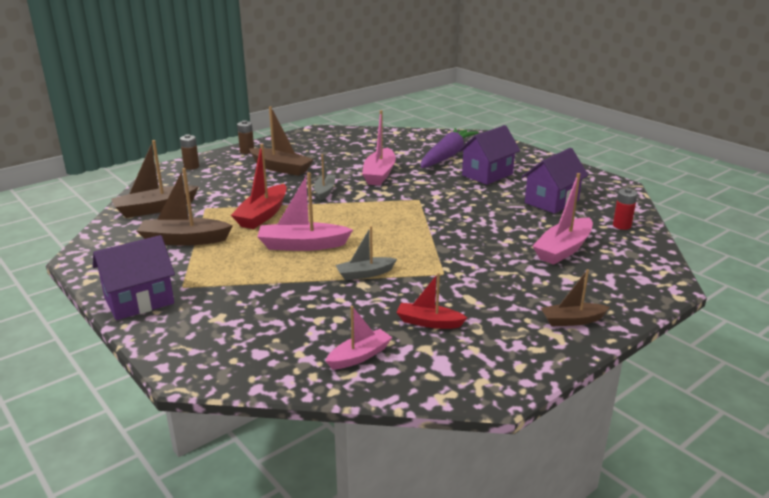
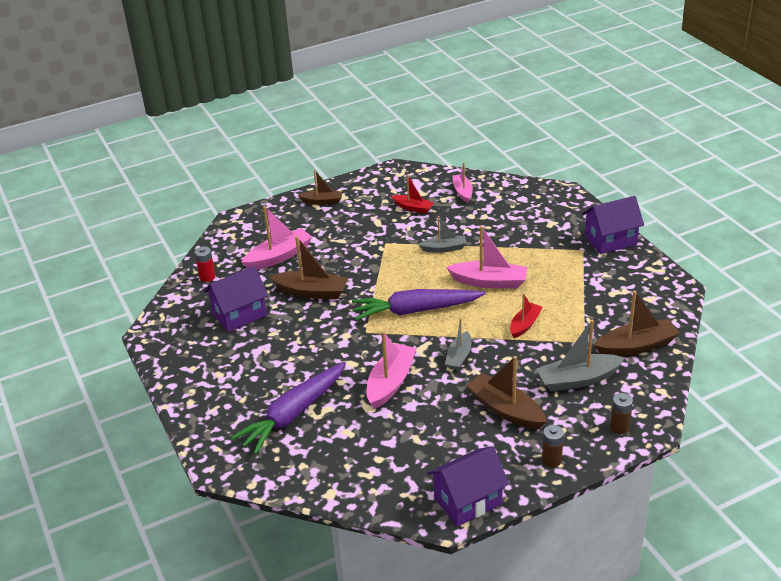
camera: 165 degrees left, 10 degrees up
brown boat [137,168,233,246] -> brown boat moved to [269,236,348,299]
red boat [231,144,287,229] -> red boat [510,293,543,338], size x0.62
pink boat [326,306,392,369] -> pink boat turned 105 degrees clockwise [452,162,473,203]
purple house [458,125,520,185] -> purple house moved to [427,446,509,527]
none -> purple carrot [352,289,486,320]
none -> grey boat [536,320,625,392]

